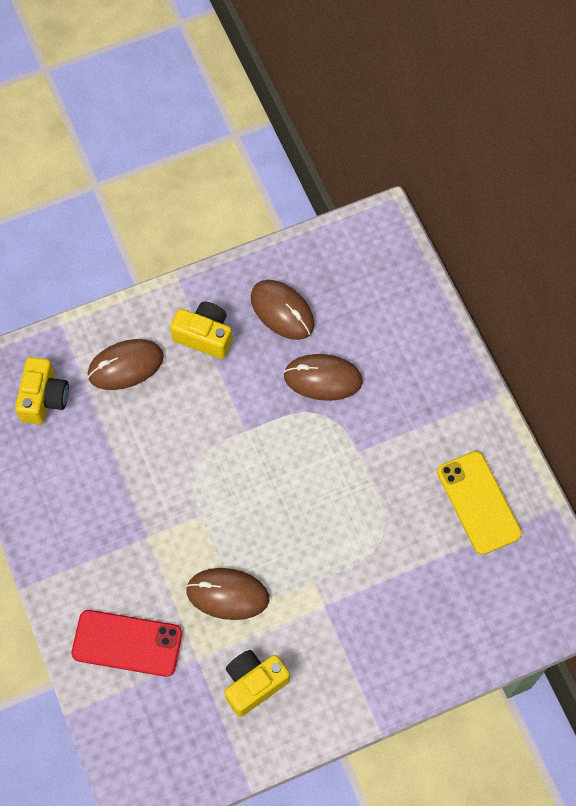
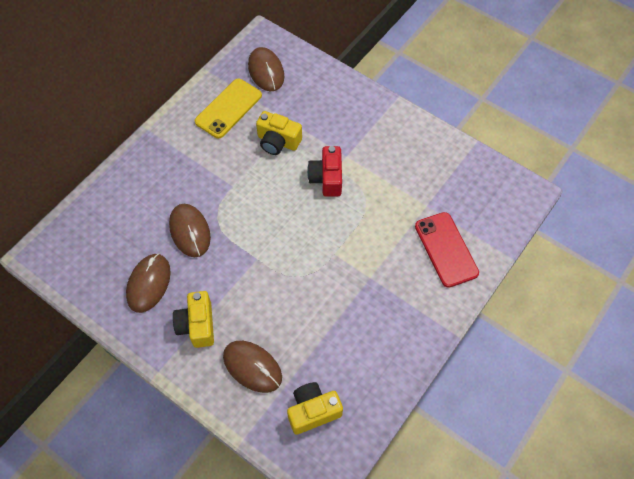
camera: 120 degrees left, 5 degrees down
brown mouse [186,568,269,620] -> brown mouse moved to [248,47,284,92]
yellow camera [225,650,290,717] -> yellow camera moved to [256,111,302,155]
none -> red camera [307,146,342,197]

